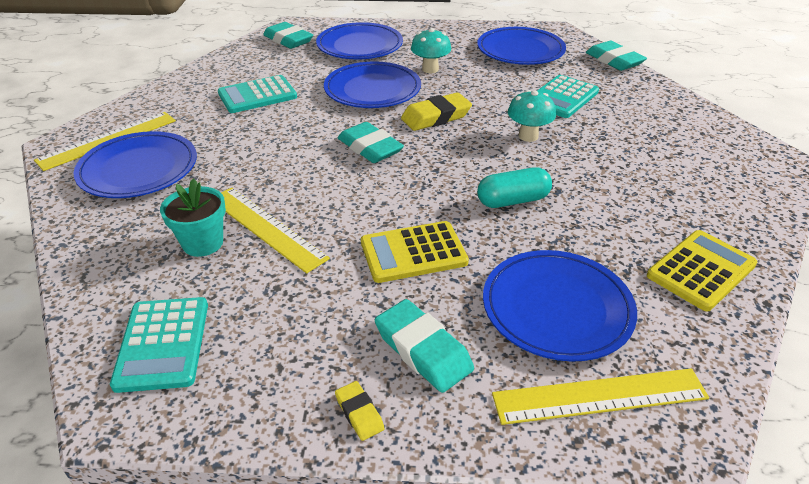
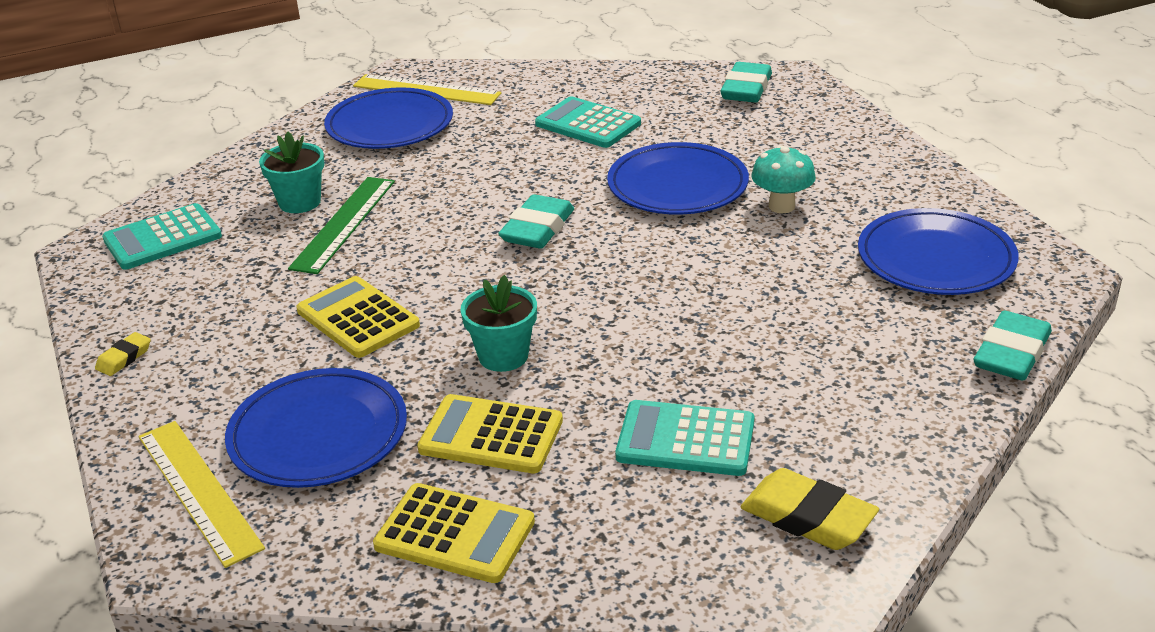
camera: 65 degrees right, 5 degrees down
yellow ruler [221,187,330,273] -> green ruler [288,177,395,274]
blue plate [316,22,403,59] -> none
turquoise eraser [375,299,474,393] -> none
yellow eraser [401,93,472,131] -> yellow eraser moved to [741,468,879,550]
turquoise capsule [477,167,552,208] -> turquoise flower pot [460,275,537,372]
turquoise mushroom [508,90,556,142] -> none
turquoise calculator [537,75,599,118] -> turquoise calculator moved to [615,400,755,476]
none -> yellow calculator [417,394,563,473]

